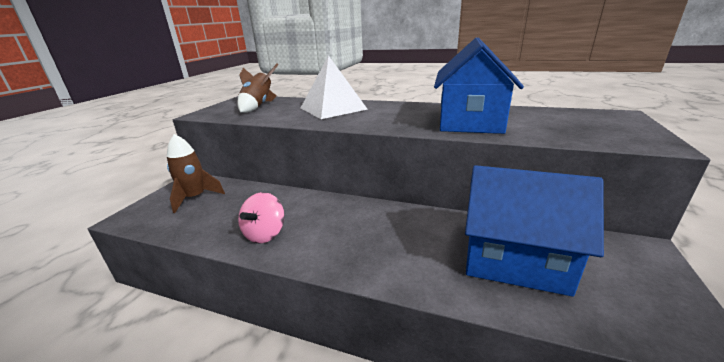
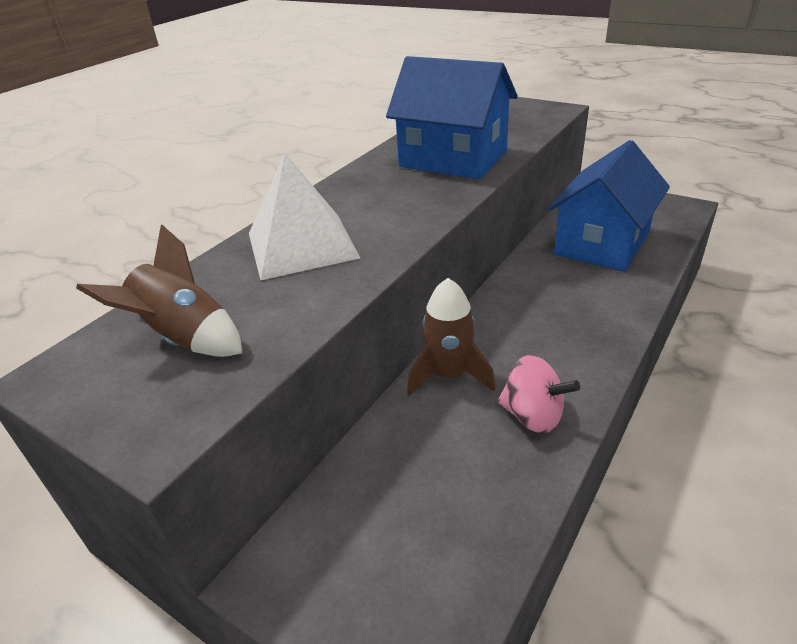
camera: 75 degrees left, 10 degrees up
brown rocket [167,134,225,213] -> brown rocket moved to [407,278,495,396]

